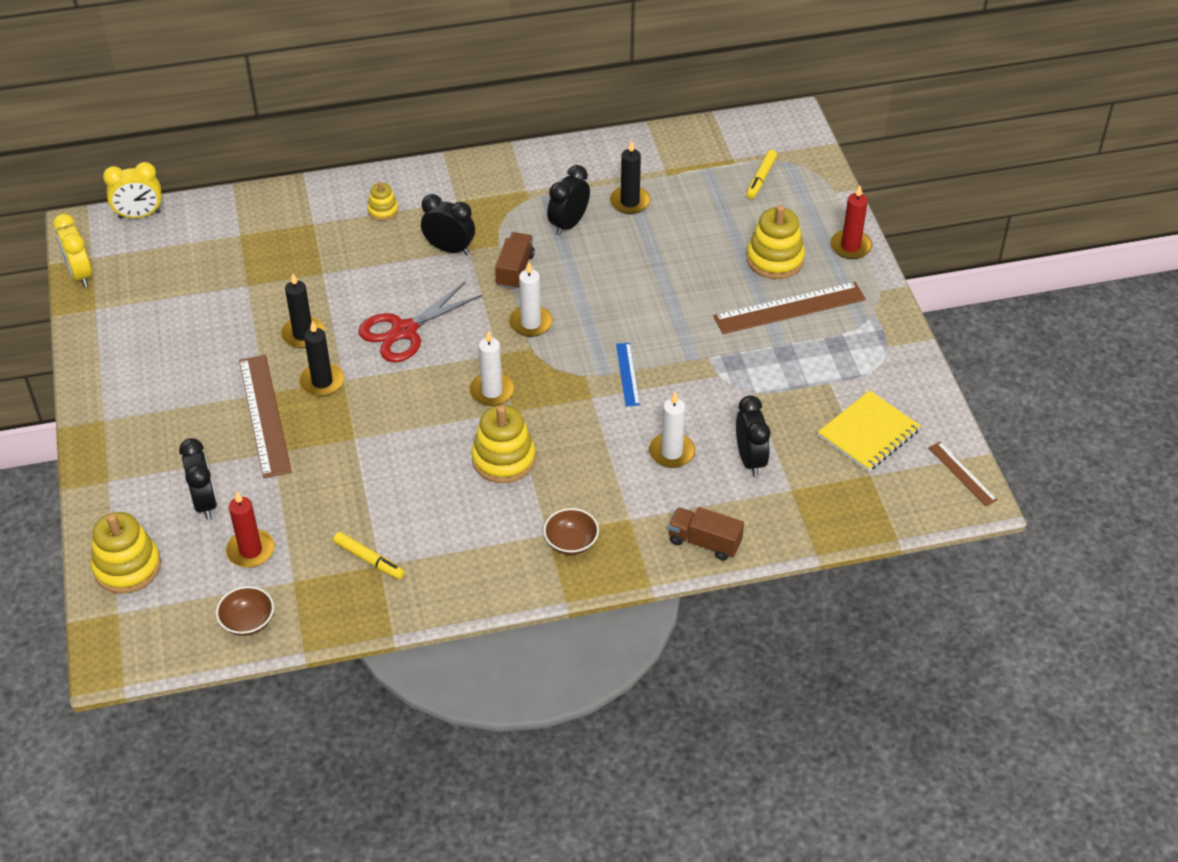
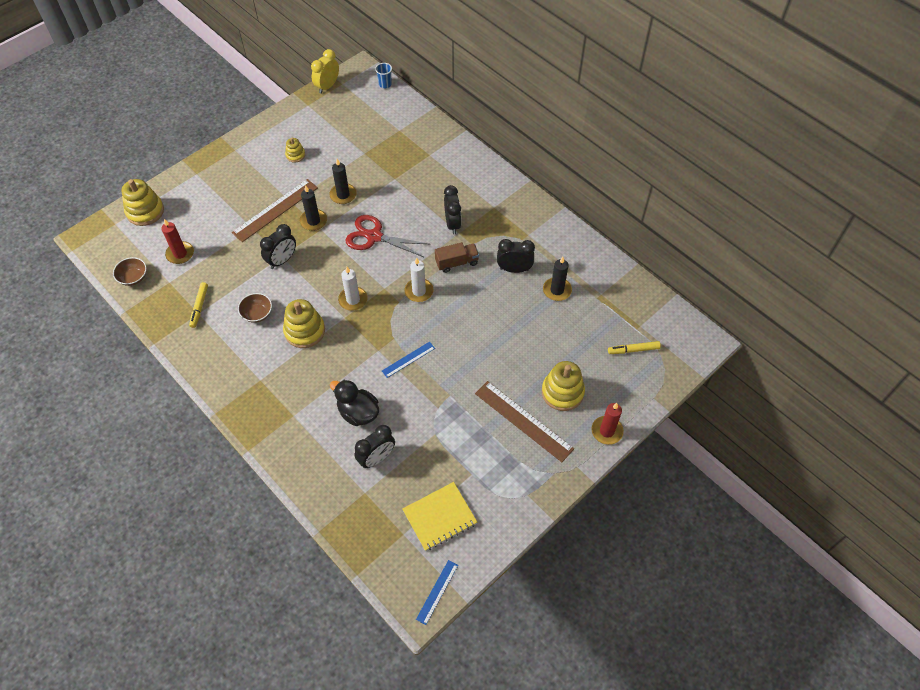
camera: 60 degrees right, 10 degrees up
yellow clock [103,162,162,219] -> blue cup [375,63,392,88]
black clock [179,438,217,520] -> black clock moved to [260,224,296,269]
yellow stacking toy [367,181,398,221] -> yellow stacking toy moved to [285,138,305,163]
brown bowl [544,508,599,555] -> brown bowl moved to [238,293,272,323]
white candle [649,392,695,468] -> black duck [330,379,379,426]
brown truck [668,507,744,561] -> none
yellow notebook [818,390,921,472] -> yellow notebook turned 45 degrees counterclockwise [402,482,477,551]
brown ruler [928,442,998,506] -> blue ruler [416,560,458,625]

